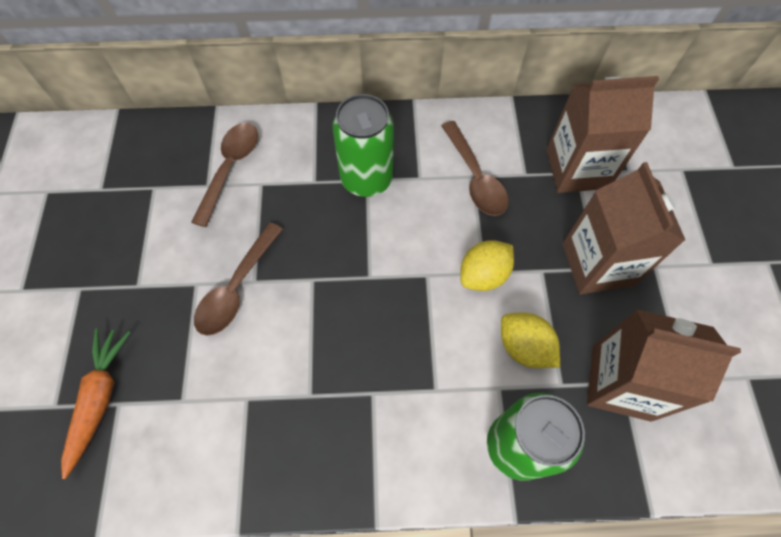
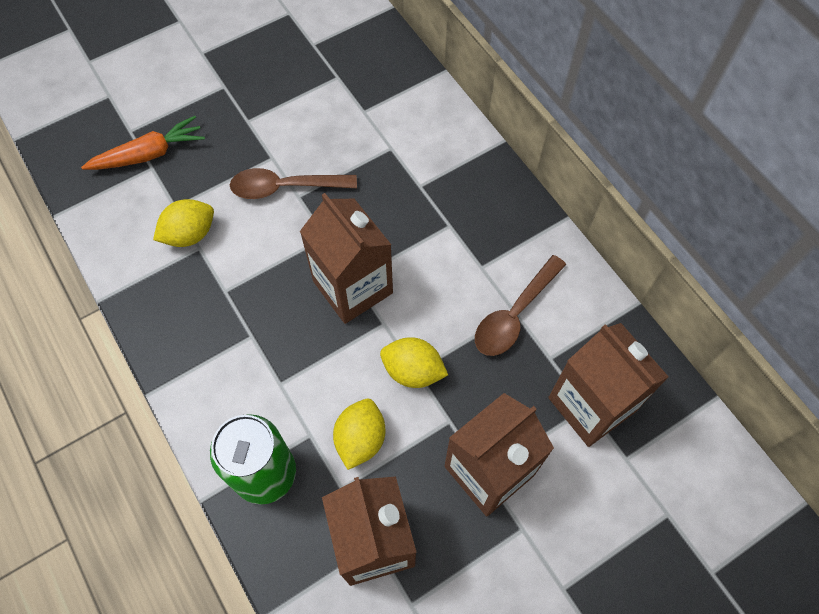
camera: 60 degrees right, 0 degrees up
brown spoon [191,123,258,227] -> none
green can [332,94,394,197] -> none
none -> yellow lemon [153,199,214,247]
none -> brown carton [300,193,393,324]

